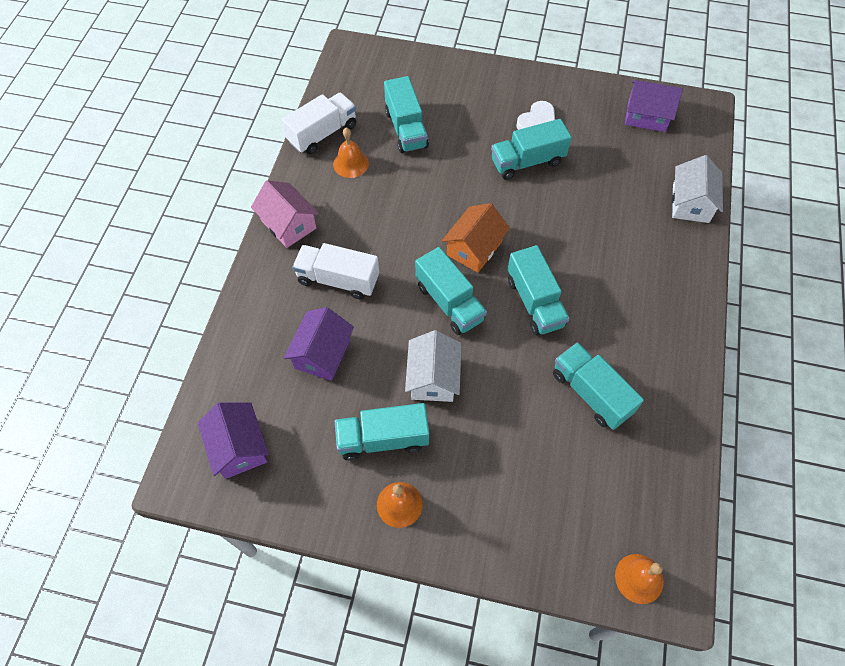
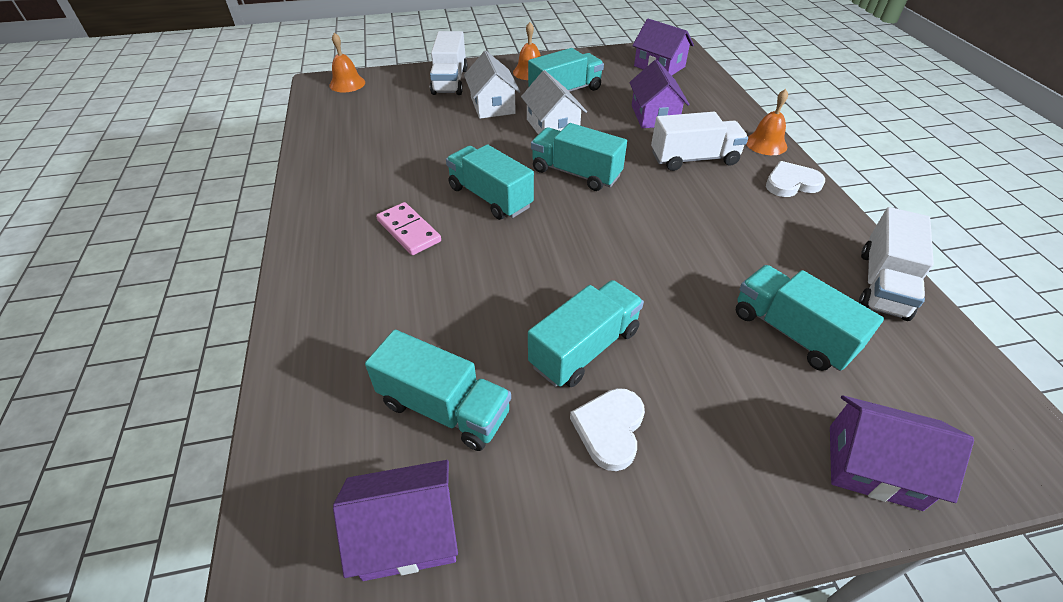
camera: 155 degrees right, 15 degrees down
pink house [251,180,319,248] -> white heart [766,161,825,197]
orange bell [333,128,369,178] -> orange bell moved to [746,89,788,155]
orange house [442,203,510,273] -> none
turquoise truck [553,342,644,430] -> turquoise truck moved to [365,330,511,451]
white house [672,155,723,223] -> white house moved to [464,51,520,119]
none -> pink domino [376,202,441,255]
none -> white truck [430,31,468,95]
none -> purple house [830,395,974,511]

